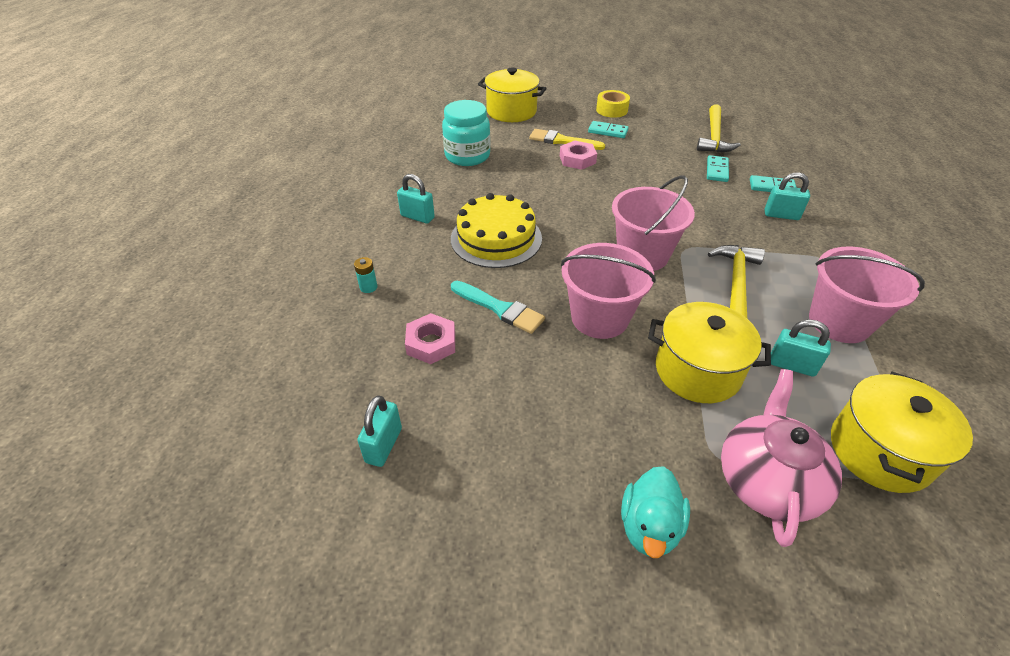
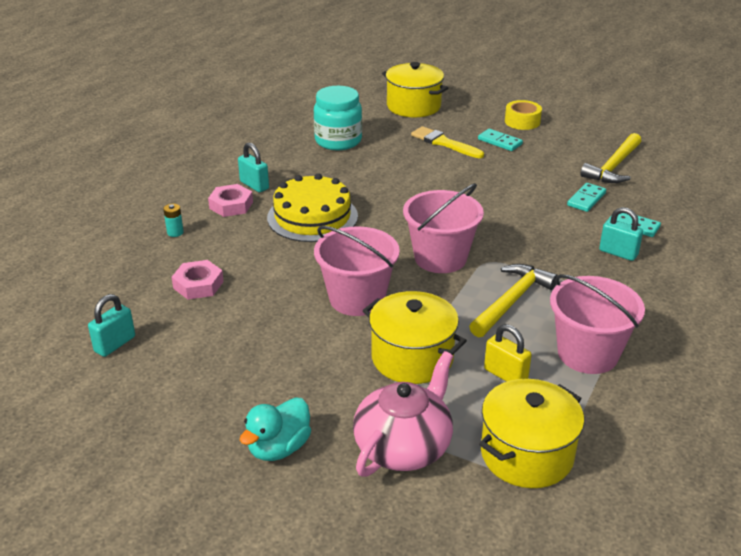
camera: 20 degrees right, 10 degrees down
turquoise brush [451,281,545,334] -> none
pink nut [560,140,597,170] -> pink nut moved to [208,184,253,217]
turquoise padlock [771,319,831,377] -> yellow padlock [484,324,532,382]

